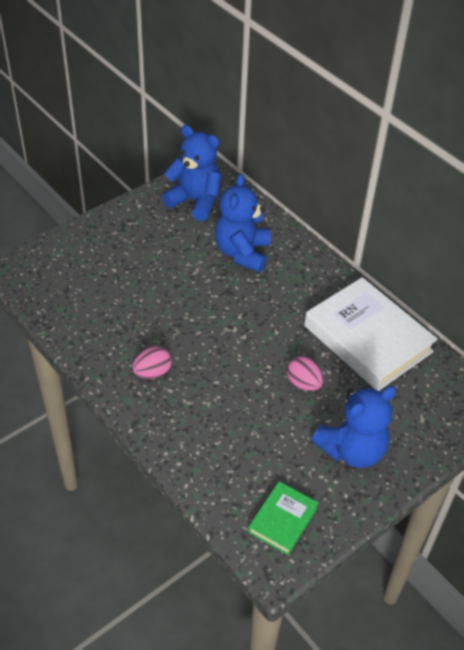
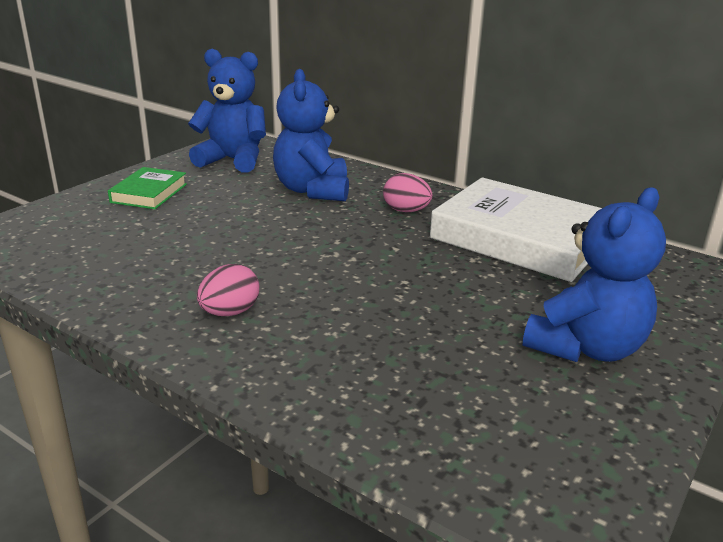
camera: 15 degrees left, 20 degrees down
green book [248,481,318,555] -> green book moved to [108,167,187,209]
pink egg [287,356,323,391] -> pink egg moved to [383,173,433,212]

